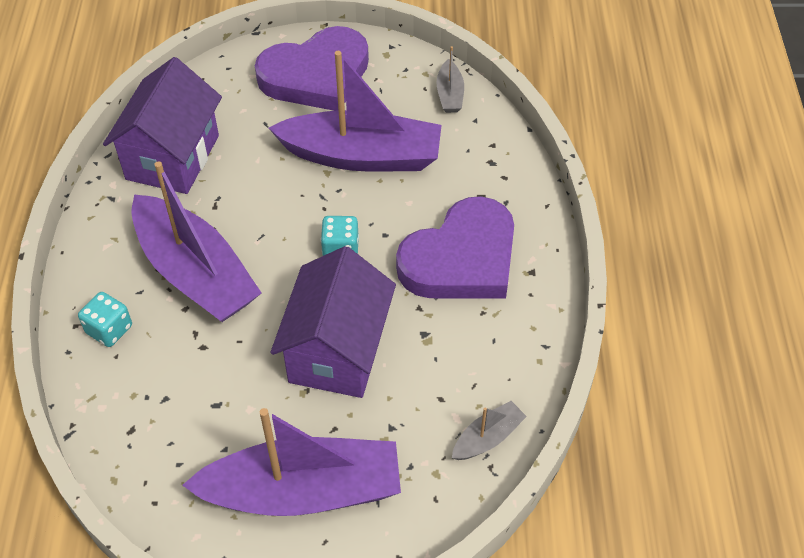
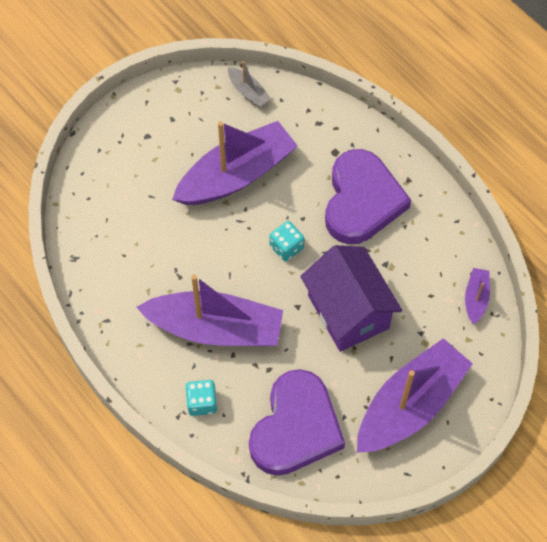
camera: 40 degrees left, 10 degrees up
purple house [103,57,222,194] -> none
purple heart [255,26,369,111] -> purple heart moved to [249,369,345,476]
grey boat [452,401,527,460] -> purple boat [465,268,490,324]

